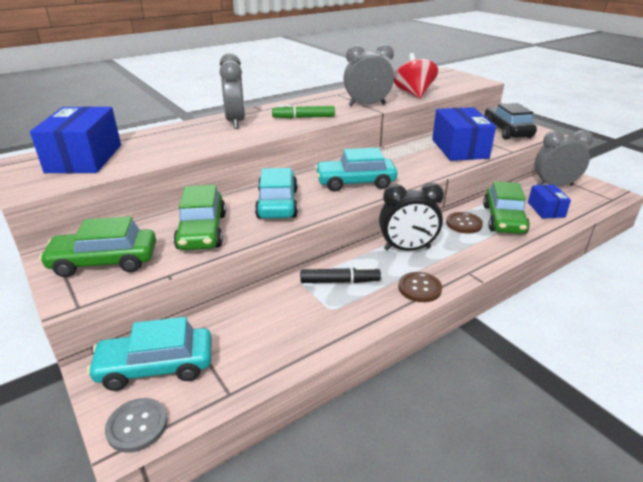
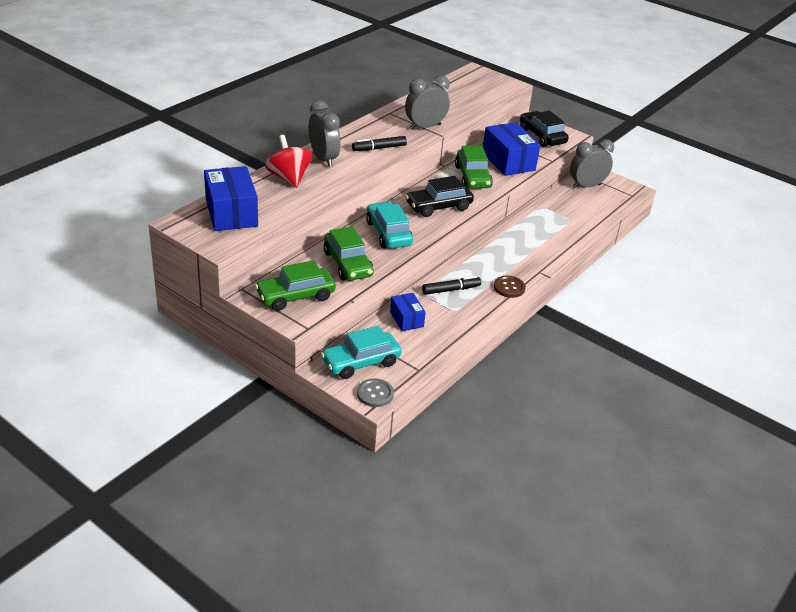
camera: 20 degrees left, 5 degrees up
green marker [272,105,335,119] -> black marker [352,136,407,151]
turquoise car [315,147,397,192] -> black car [405,176,474,217]
black clock [379,183,444,251] -> none
red spinning top [394,53,438,98] -> red spinning top moved to [265,135,312,188]
brown button [446,212,483,234] -> none
green car [483,181,530,234] -> green car moved to [455,146,493,188]
blue box [528,185,571,219] -> blue box moved to [390,293,426,331]

